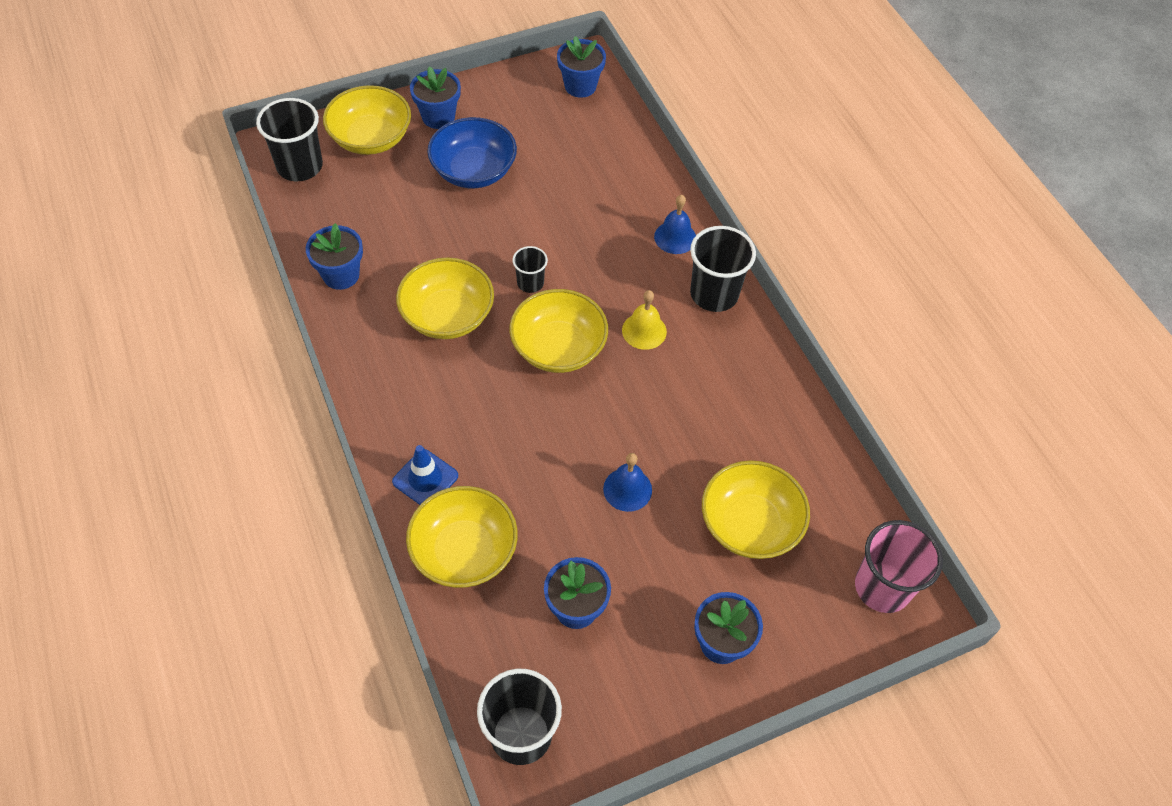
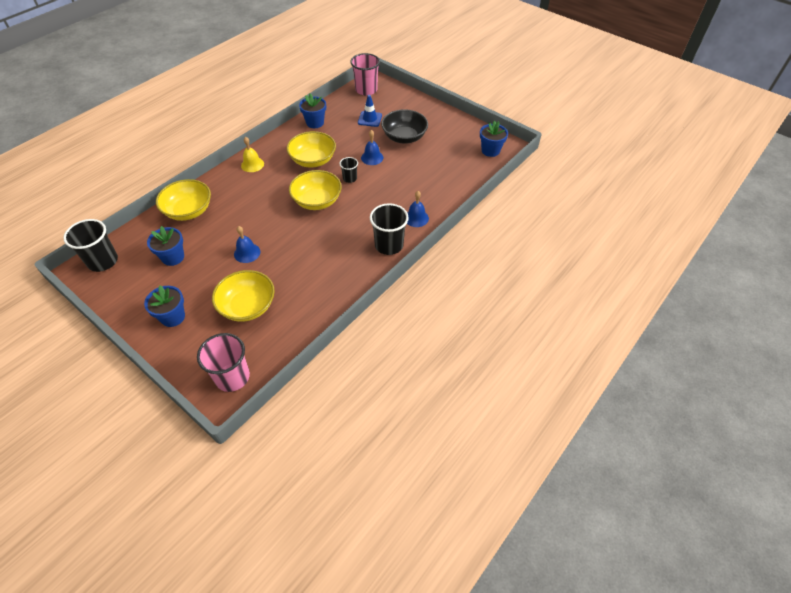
camera: 65 degrees right, 5 degrees down
black cup [256,98,323,181] -> pink cup [350,53,380,95]
yellow bowl [323,85,411,155] -> none
blue traffic cone [392,445,458,505] -> blue traffic cone moved to [358,95,382,127]
blue flower pot [410,66,461,129] -> none
blue bowl [427,117,517,188] -> black bowl [381,109,428,144]
yellow bell [622,290,667,350] -> yellow bell moved to [241,137,264,172]
none -> blue bell [361,130,383,165]

